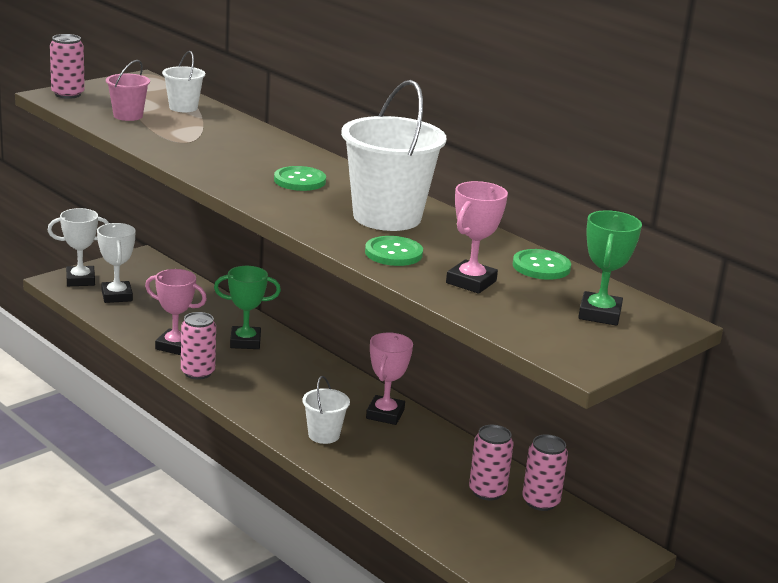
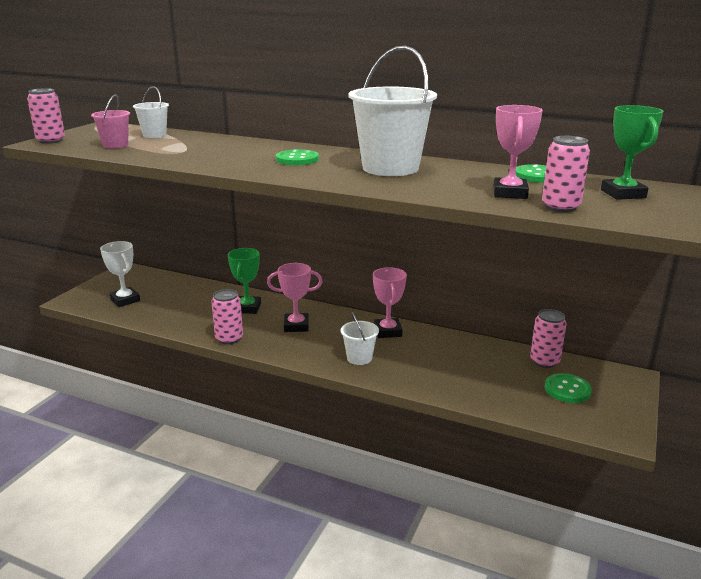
camera: 20 degrees left, 0 degrees up
white trophy [48,208,109,286] -> none
pink trophy [145,269,207,355] -> pink trophy moved to [267,263,323,332]
green trophy [214,266,281,349] -> green trophy turned 60 degrees counterclockwise [228,248,261,314]
green button [365,236,423,266] -> green button moved to [545,373,592,403]
pink can [469,425,514,500] -> pink can moved to [542,136,590,212]

